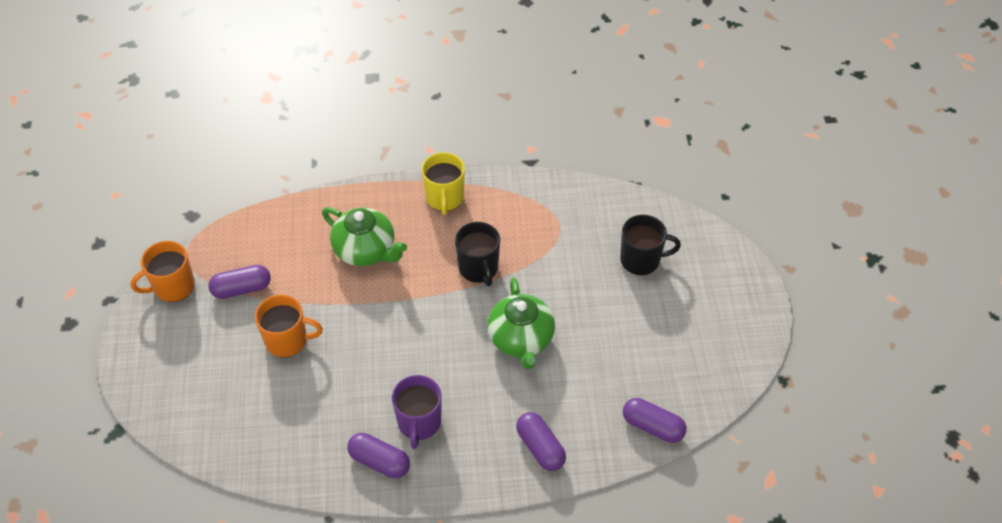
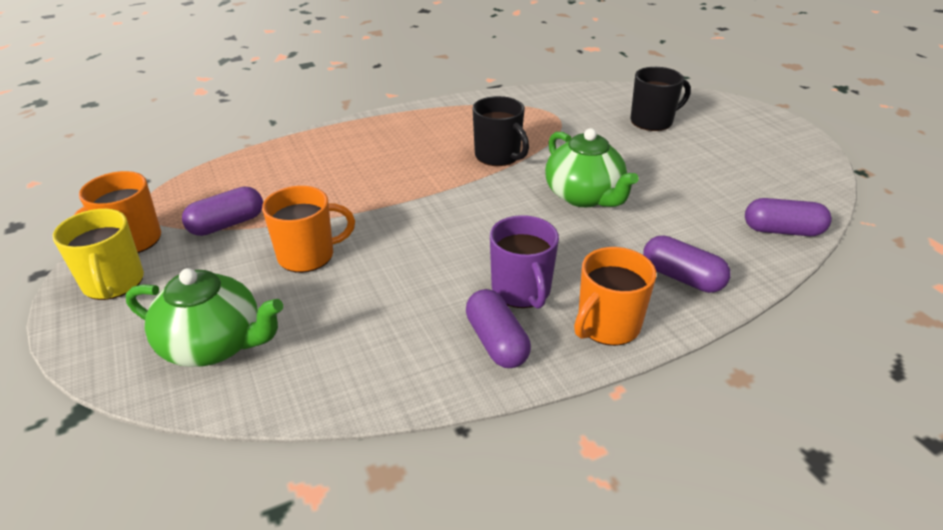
camera: 20 degrees left, 15 degrees down
green teapot [322,207,407,266] -> green teapot moved to [126,268,283,367]
purple capsule [347,433,410,478] -> purple capsule turned 60 degrees clockwise [466,289,531,368]
yellow mug [421,152,465,215] -> yellow mug moved to [53,209,144,300]
none -> orange mug [574,247,656,346]

